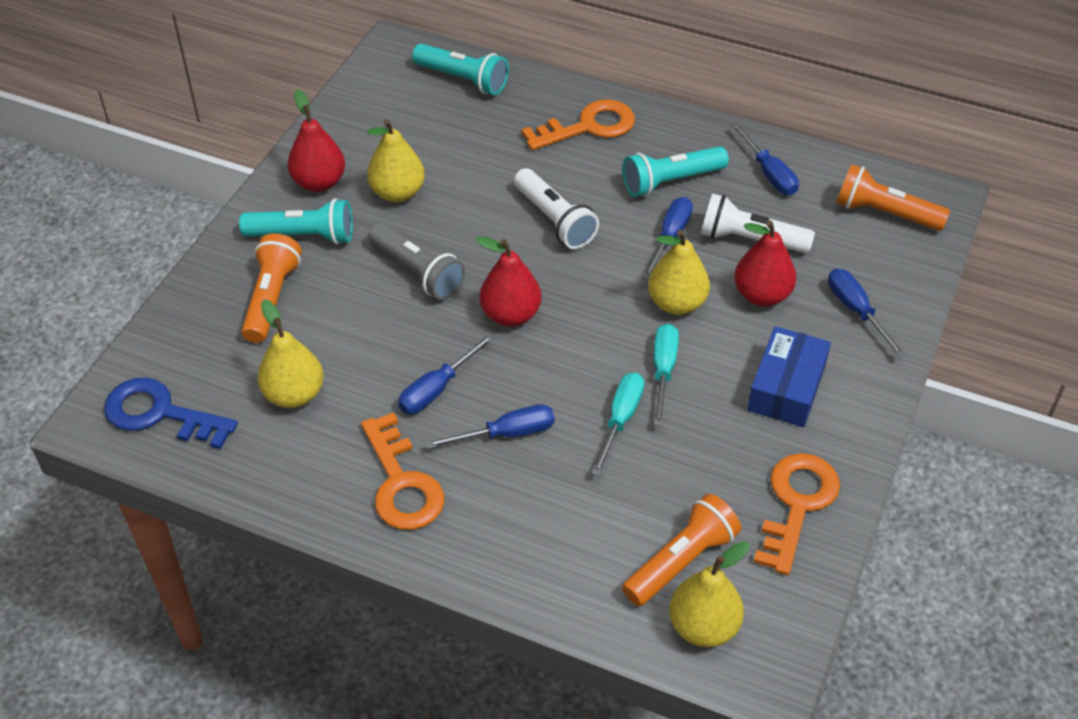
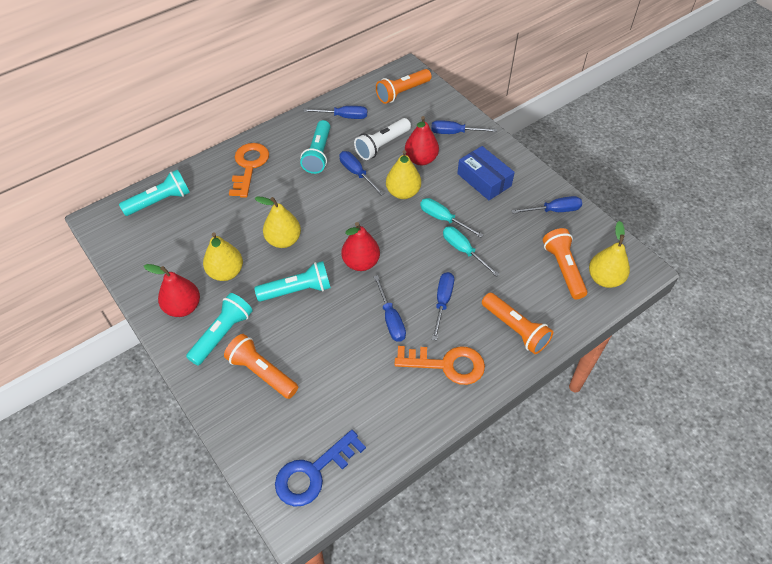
camera: 60 degrees left, 5 degrees up
yellow pear [258,299,324,408] -> yellow pear moved to [255,197,301,248]
grey flashlight [368,223,465,300] -> turquoise flashlight [254,261,331,302]
white flashlight [514,168,599,249] -> none
orange key [753,453,840,575] -> blue screwdriver [511,196,582,214]
none -> orange flashlight [482,293,553,354]

